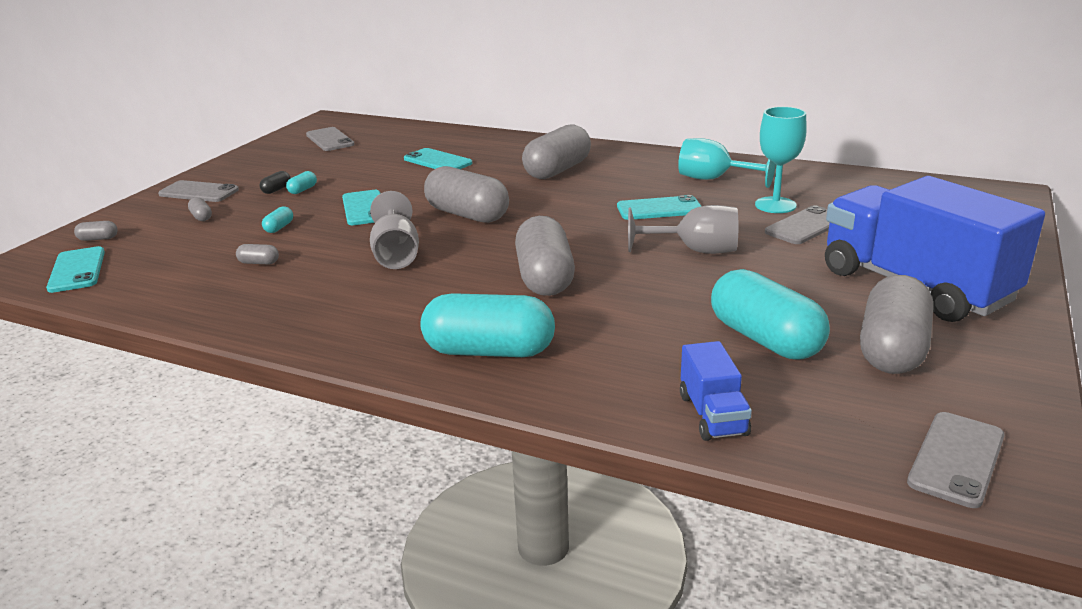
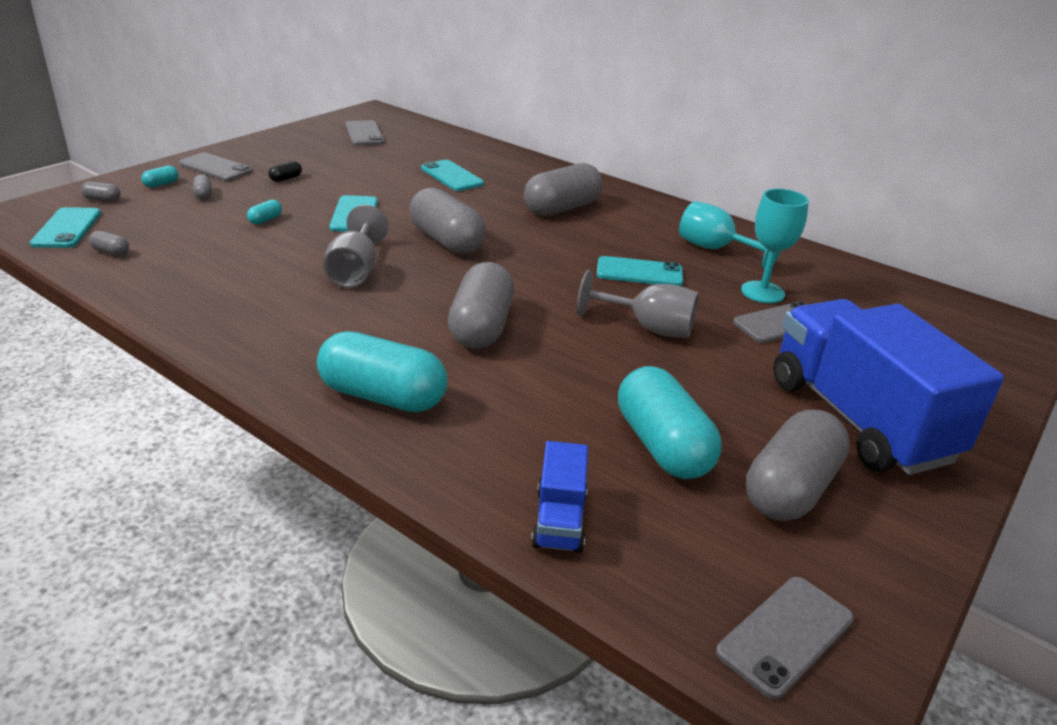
camera: 10 degrees right, 5 degrees up
grey capsule [236,244,279,265] -> grey capsule moved to [89,231,129,256]
turquoise capsule [286,171,317,194] -> turquoise capsule moved to [141,166,179,187]

